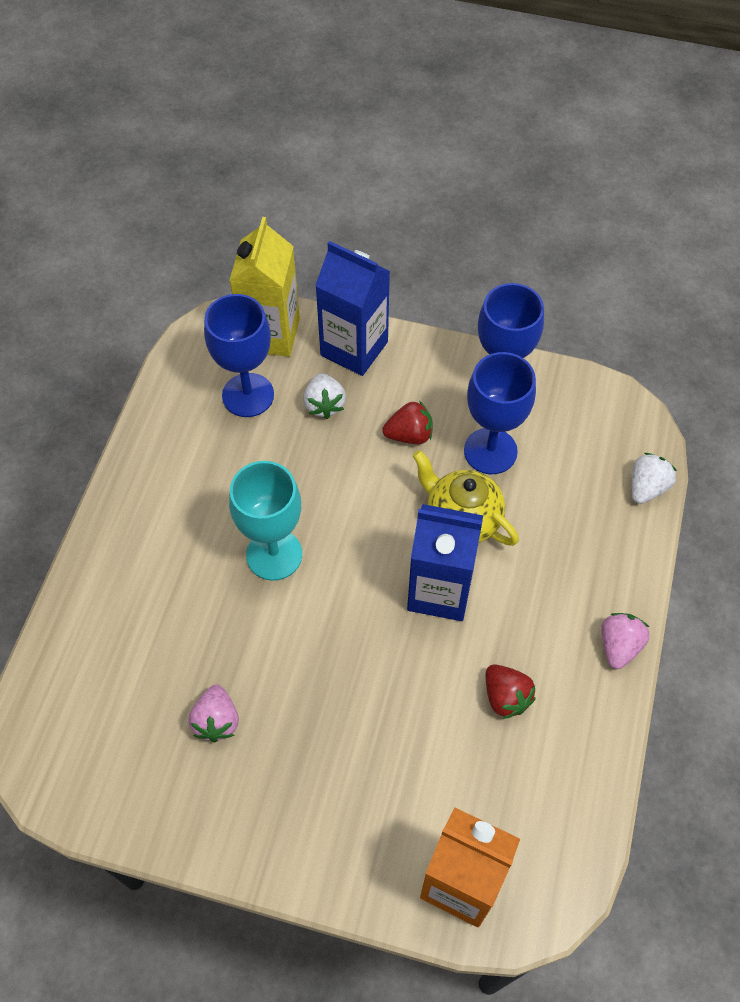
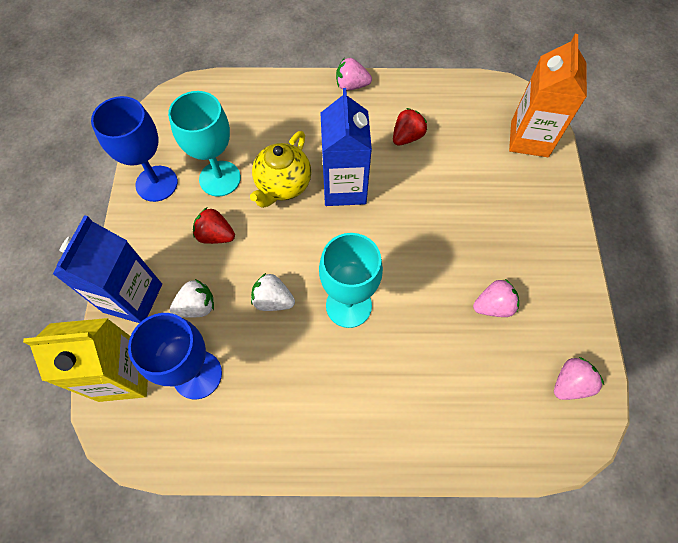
camera: 105 degrees left, 5 degrees up
red strawberry [382,401,433,444] -> red strawberry turned 45 degrees counterclockwise [193,208,235,244]
blue goblet [464,352,536,474] -> turquoise goblet [168,91,241,197]
white strawberry [631,453,677,504] -> white strawberry moved to [251,273,295,311]
none -> pink strawberry [554,357,604,400]

